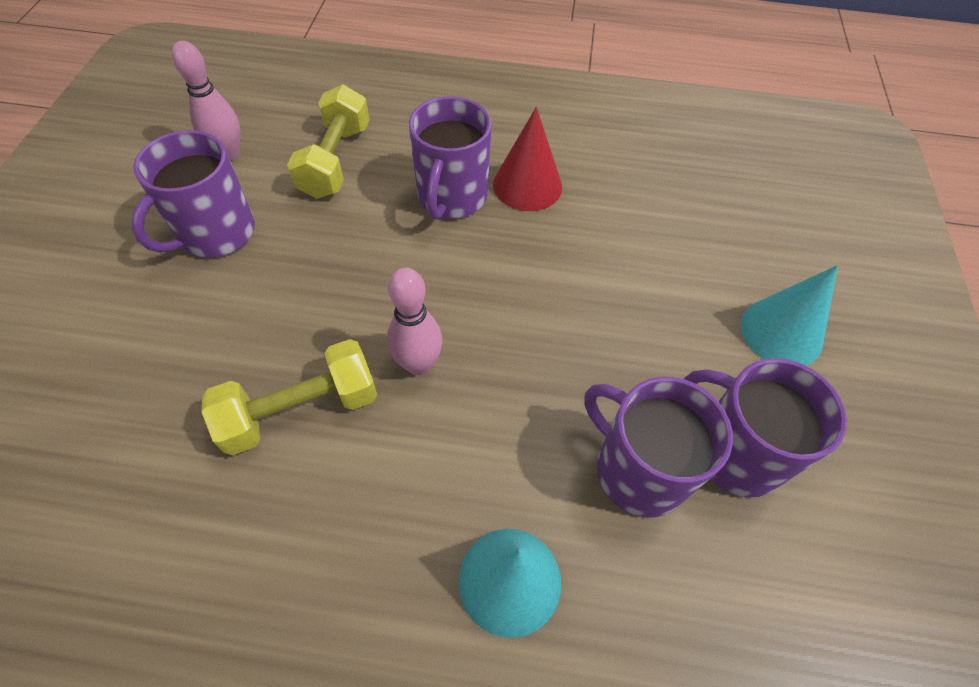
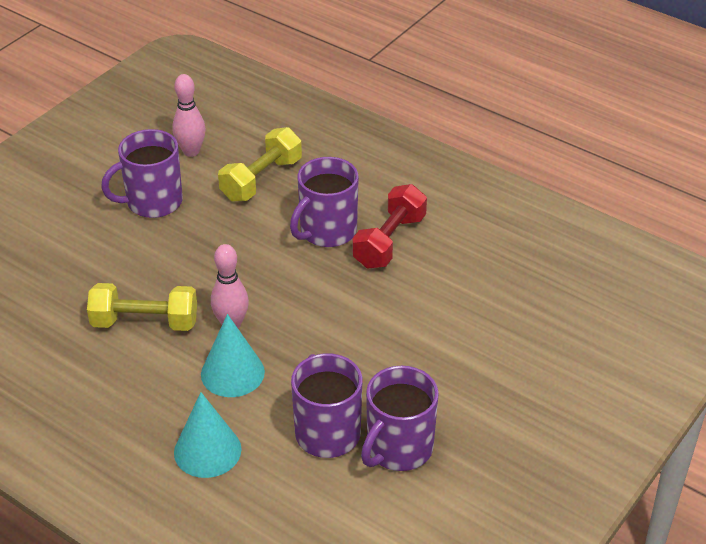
camera: 30 degrees right, 15 degrees down
red cone [493,107,562,211] -> red dumbbell [353,184,427,269]
purple mug [684,358,847,498] -> purple mug turned 120 degrees counterclockwise [361,366,439,471]
turquoise cone [741,265,838,366] -> turquoise cone moved to [201,314,265,397]

